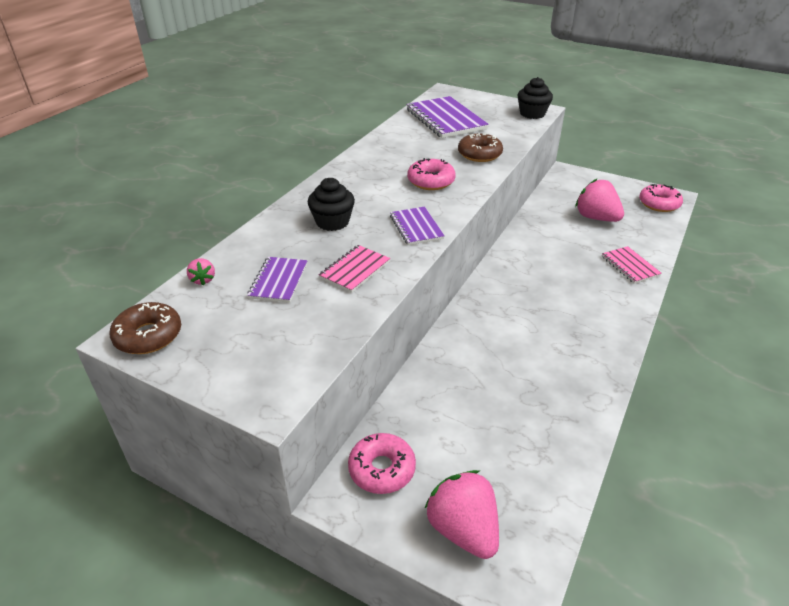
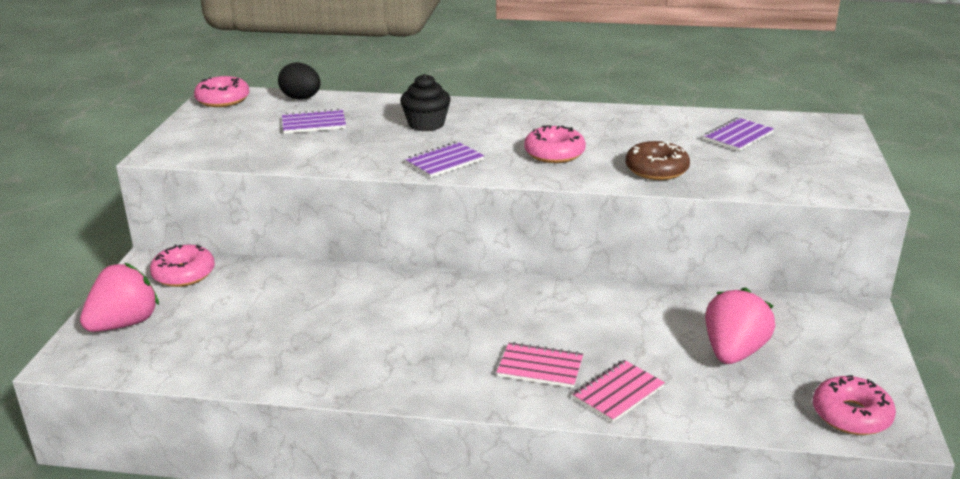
camera: 70 degrees right, 10 degrees down
brown donut [109,302,181,354] -> pink donut [194,76,250,107]
pink strawberry [187,258,215,285] -> black egg [278,62,321,100]
pink notebook [319,245,390,293] -> pink notebook moved to [497,342,583,388]
purple notebook [406,96,489,138] -> purple notebook [703,117,774,151], size x0.56
black cupcake [518,77,553,119] -> none

